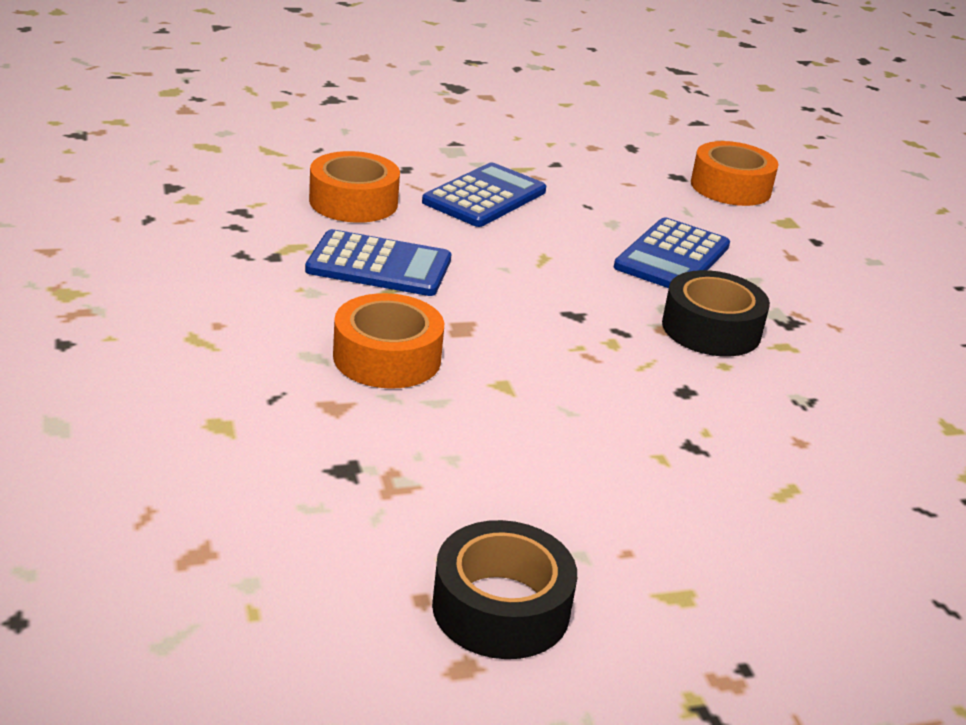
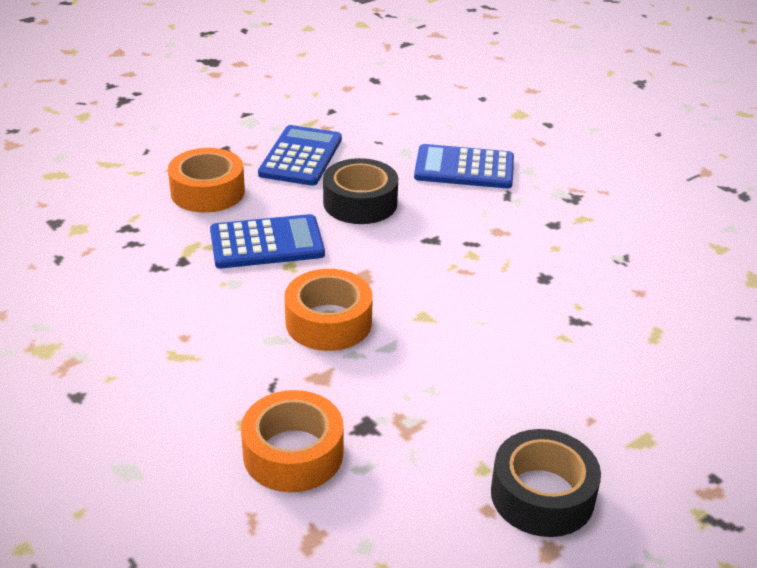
camera: 20 degrees left, 5 degrees up
blue calculator [614,217,730,288] -> blue calculator turned 90 degrees clockwise [414,144,514,188]
black tape [662,270,770,356] -> black tape moved to [323,158,398,224]
orange tape [691,141,779,206] -> orange tape moved to [241,390,344,492]

